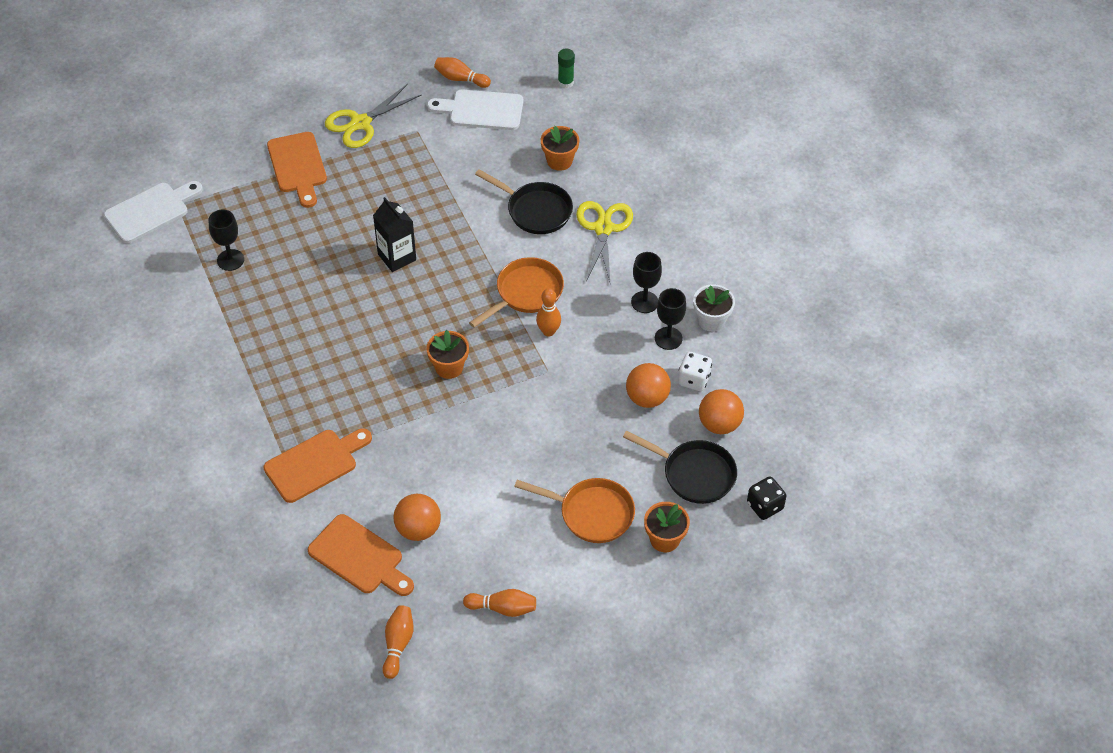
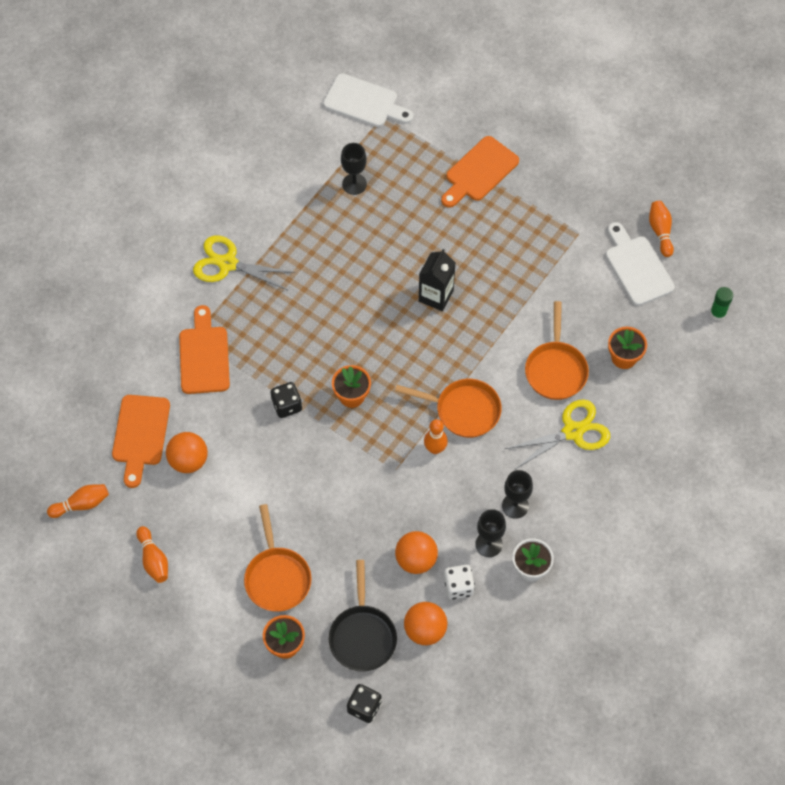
camera: 60 degrees right, 10 degrees up
orange cutting board [264,428,372,503] -> orange cutting board turned 120 degrees counterclockwise [179,305,230,394]
yellow scissors [325,84,422,148] -> yellow scissors moved to [193,235,296,290]
black pan [475,169,573,234] -> orange pan [525,301,589,400]
none -> black dice [270,382,302,418]

